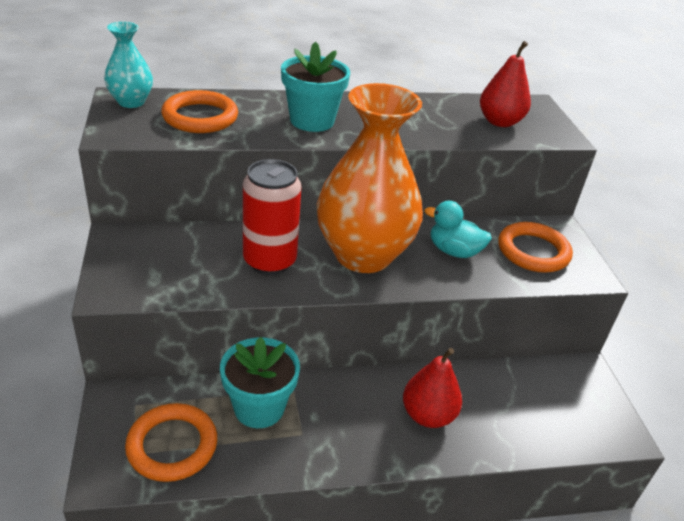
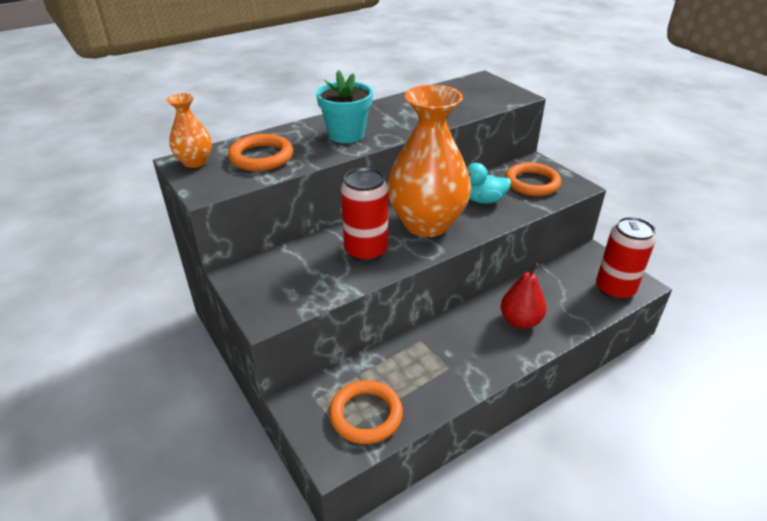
camera: 20 degrees left, 0 degrees up
turquoise vase [104,22,153,108] -> orange vase [167,93,212,168]
turquoise flower pot [220,337,300,428] -> none
red pear [480,41,531,127] -> none
none -> red can [596,217,656,300]

